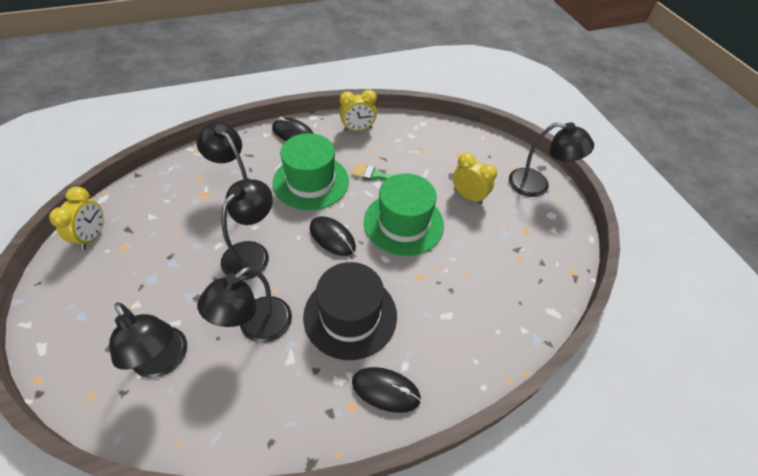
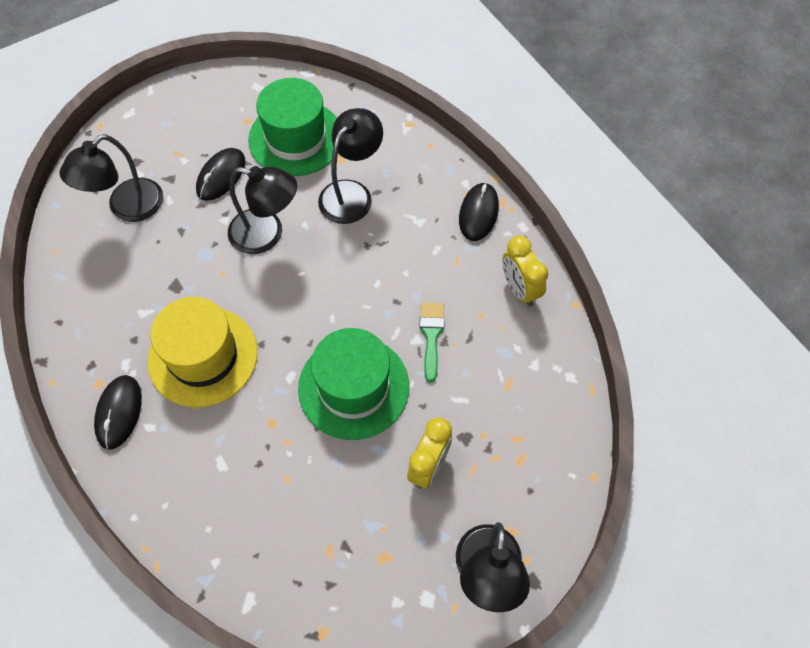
camera: 80 degrees right, 10 degrees up
yellow clock [49,187,104,250] -> none
black lamp [197,267,292,343] -> none
green hat [273,133,349,211] -> green hat moved to [248,78,337,176]
black hat [303,262,397,360] -> yellow hat [148,297,258,407]
black mouse [310,216,356,256] -> black mouse moved to [196,148,245,201]

